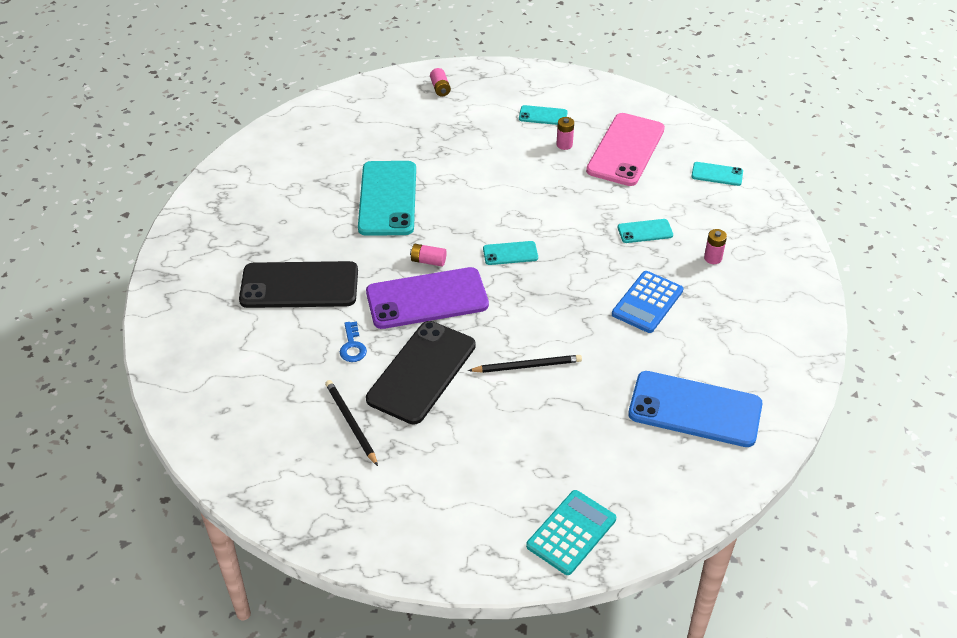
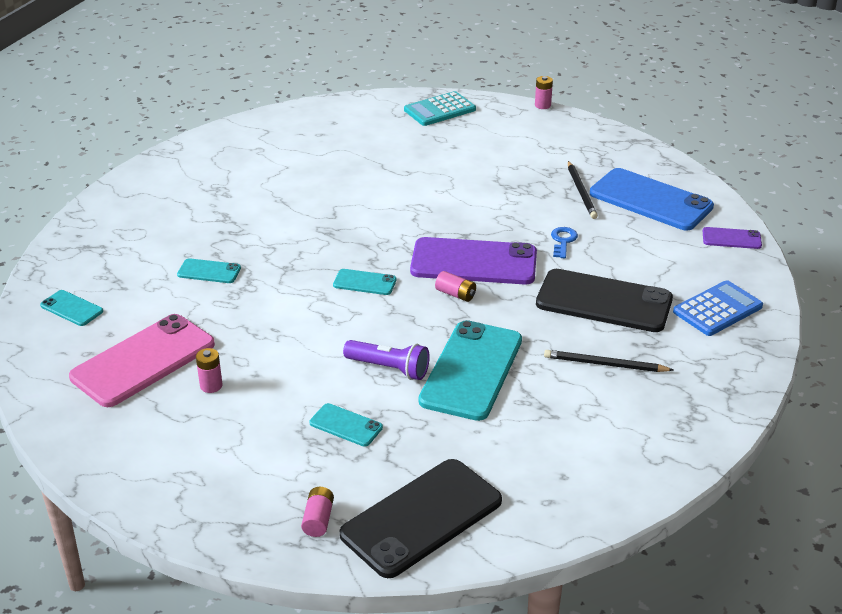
camera: 160 degrees left, 10 degrees down
black phone [366,321,476,424] -> black phone moved to [340,459,502,578]
black pencil [468,355,582,373] -> black pencil moved to [544,350,673,372]
turquoise phone [519,105,567,125] -> turquoise phone moved to [310,403,383,447]
blue calculator [612,271,684,333] -> blue calculator moved to [673,280,763,336]
blue phone [628,371,762,447] -> blue phone moved to [590,168,714,230]
pink battery [704,229,727,264] -> pink battery moved to [535,76,553,109]
none -> purple flashlight [343,340,430,380]
none -> purple phone [703,227,762,249]

